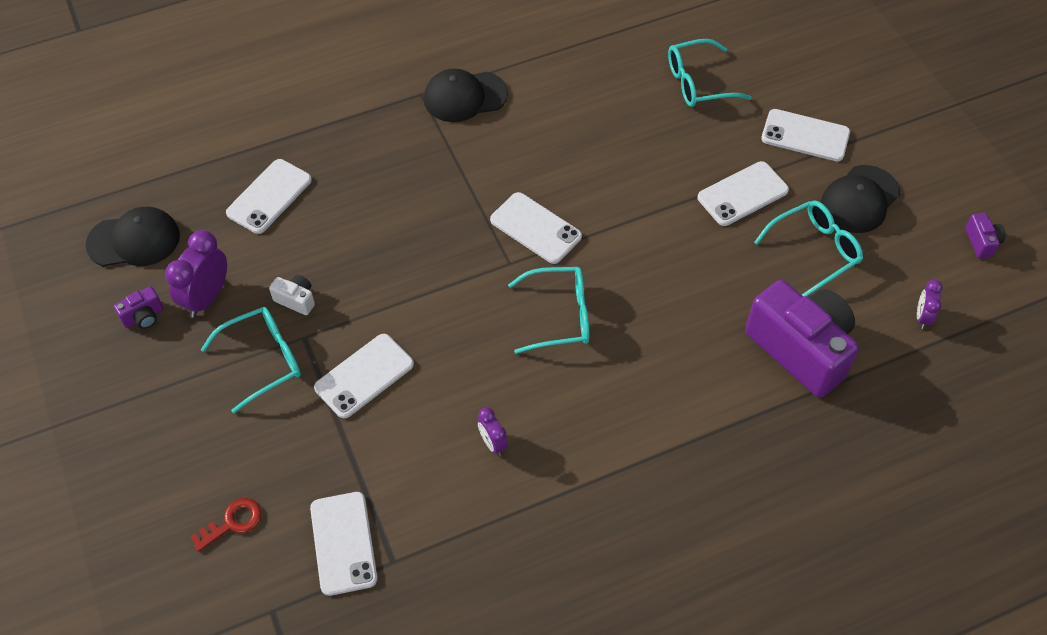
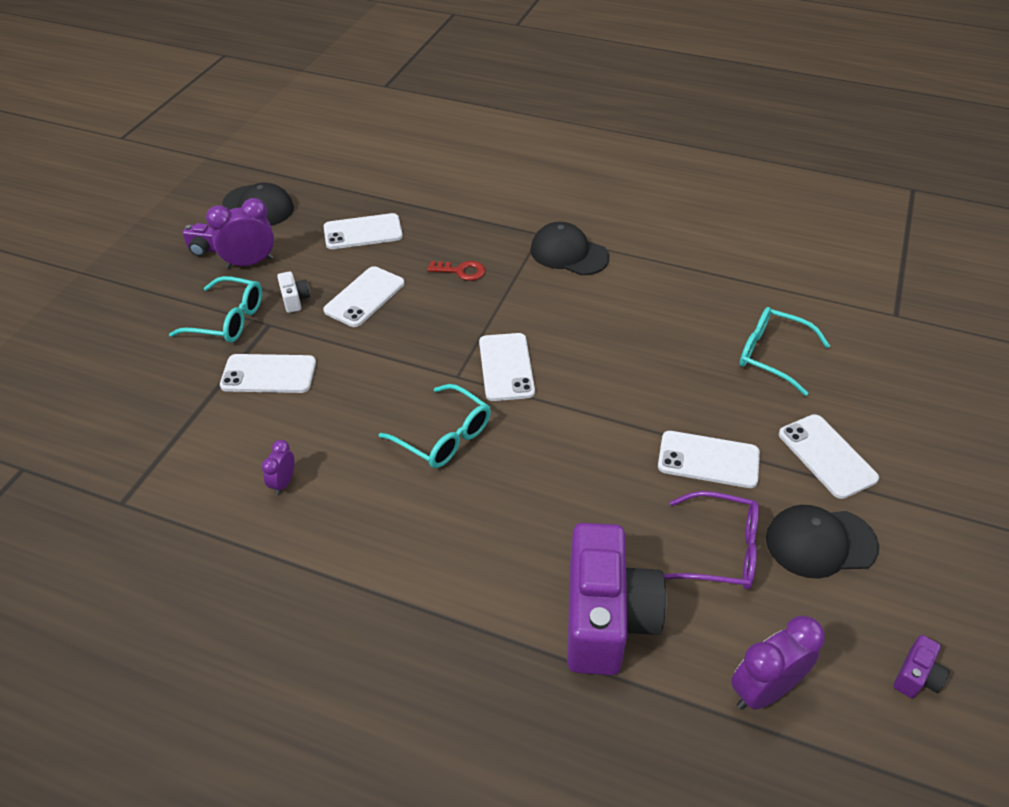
camera: 45 degrees right, 10 degrees down
red key [190,498,262,552] -> red key moved to [427,261,485,281]
white phone [310,492,377,596] -> white phone moved to [323,266,404,327]
turquoise glasses [754,200,863,297] -> purple glasses [664,491,759,590]
purple clock [917,280,943,329] -> purple clock [731,616,825,710], size x1.80

